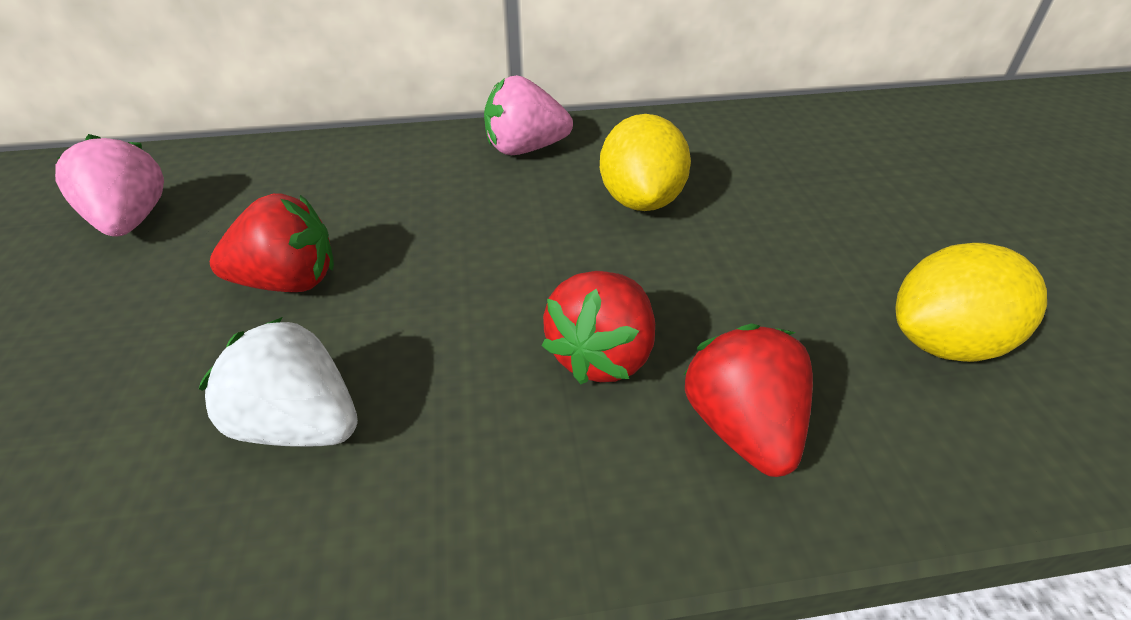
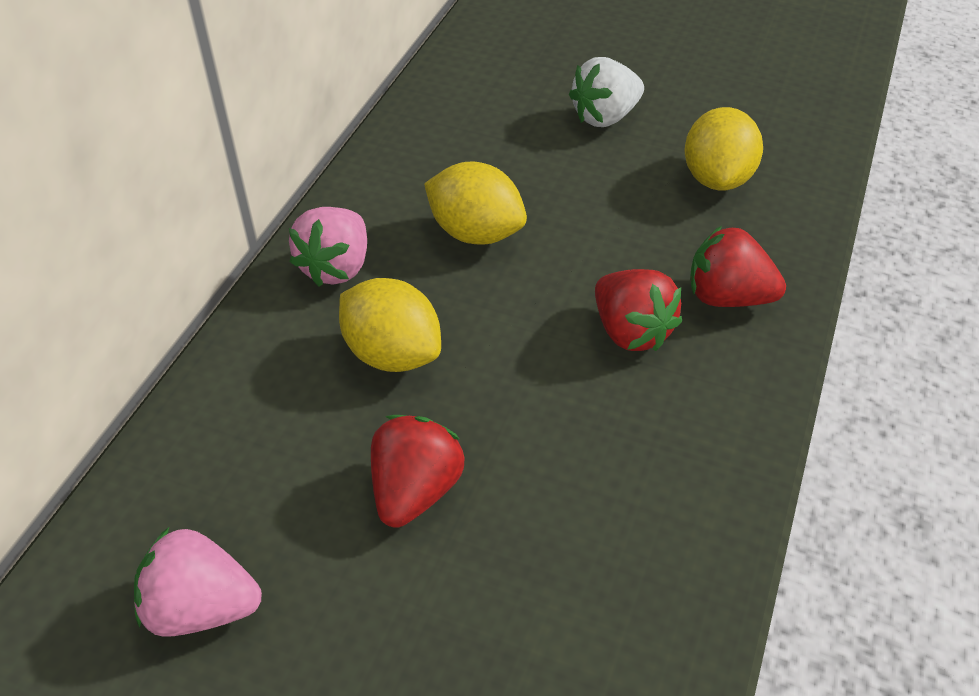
camera: 60 degrees left, 5 degrees up
white strawberry [199,317,358,447] -> white strawberry moved to [569,57,644,127]
none -> yellow lemon [339,278,441,372]

